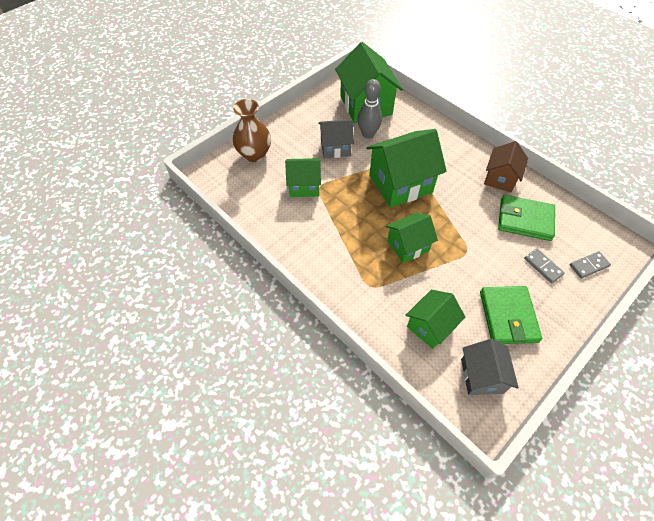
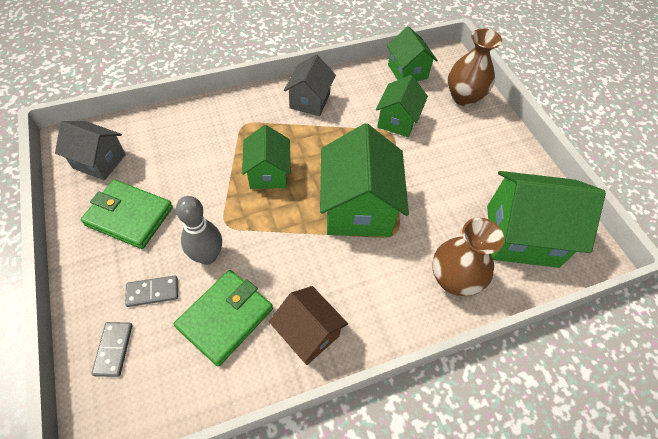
camera: 110 degrees right, 0 degrees up
grey house [318,119,354,158] -> grey house moved to [284,55,336,116]
grey bowling pin [358,79,382,139] -> grey bowling pin moved to [176,196,222,265]
green house [406,290,465,349] -> green house moved to [387,26,438,81]
none -> brown vase [432,217,504,296]

